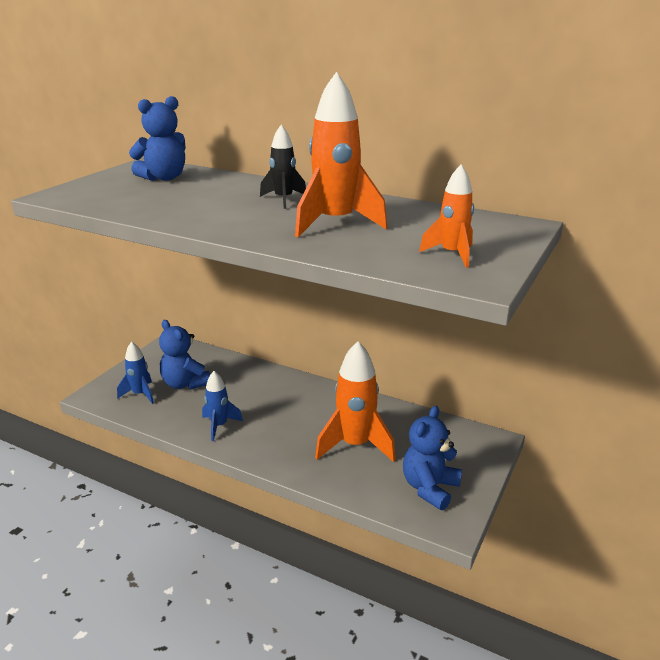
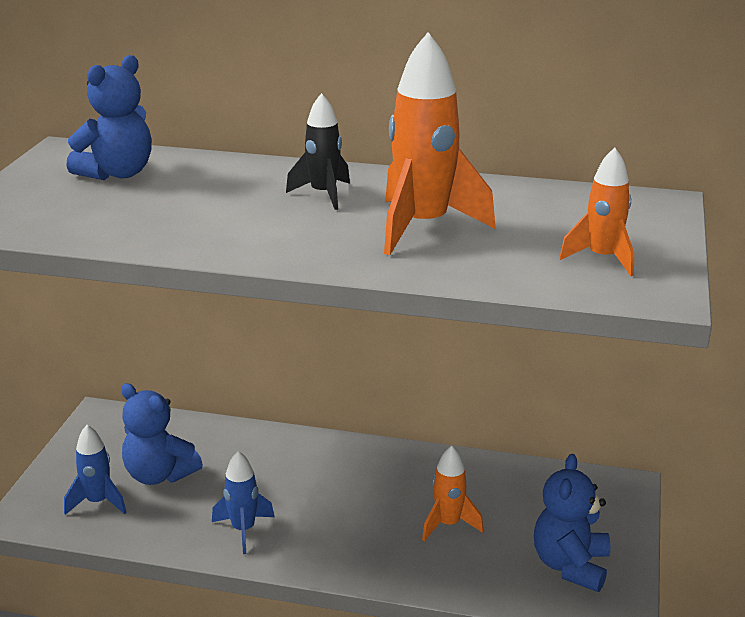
camera: 15 degrees left, 0 degrees up
orange rocket [315,341,396,462] -> orange rocket [422,446,484,541], size x0.57

